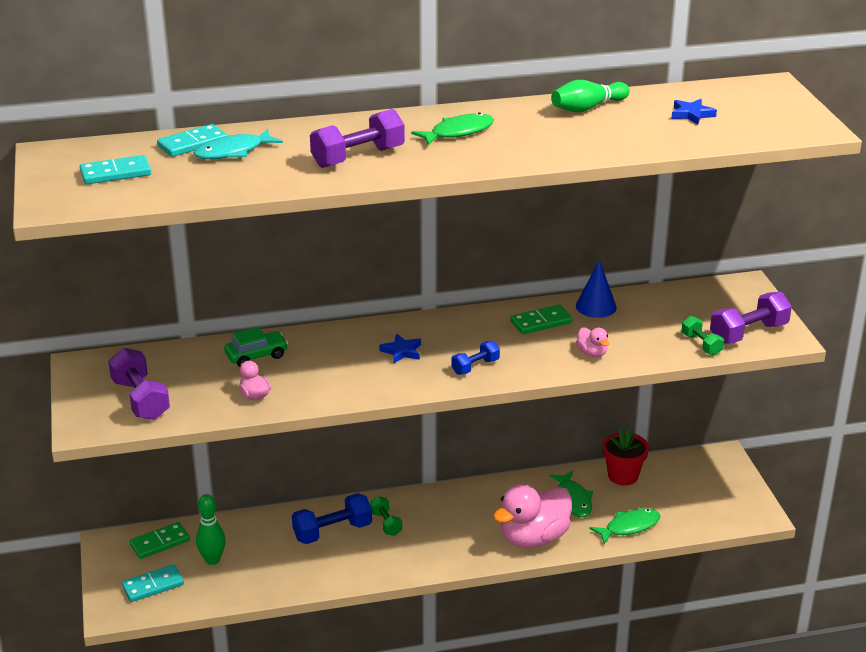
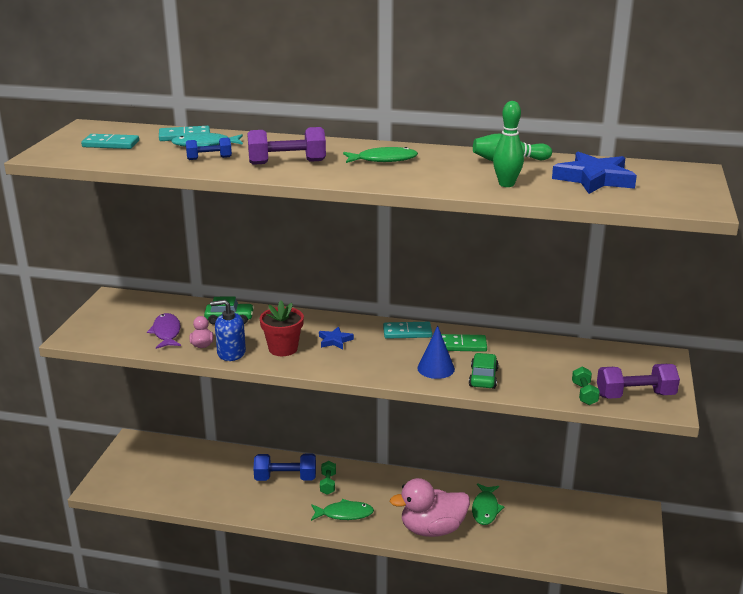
camera: 25 degrees right, 5 degrees down
purple dumbbell [108,348,170,420] -> none
turquoise domino [122,564,184,602] -> turquoise domino moved to [383,322,432,339]
green domino [129,522,190,559] -> none
green bowling pin [196,494,226,565] -> green bowling pin moved to [493,101,524,187]
blue dumbbell [451,341,500,375] -> blue dumbbell moved to [186,138,232,160]
blue cone [576,260,617,318] -> blue cone moved to [417,326,455,379]
pink duck [576,327,609,357] -> green car [469,353,499,389]
green fish [589,508,660,544] -> green fish moved to [311,499,374,521]
red flower pot [603,428,649,485] -> red flower pot moved to [260,300,304,356]
blue star [671,99,717,125] -> blue star [552,152,637,194], size x1.95
none -> purple fish [147,313,181,349]
none -> blue soap dispenser [210,300,246,361]

